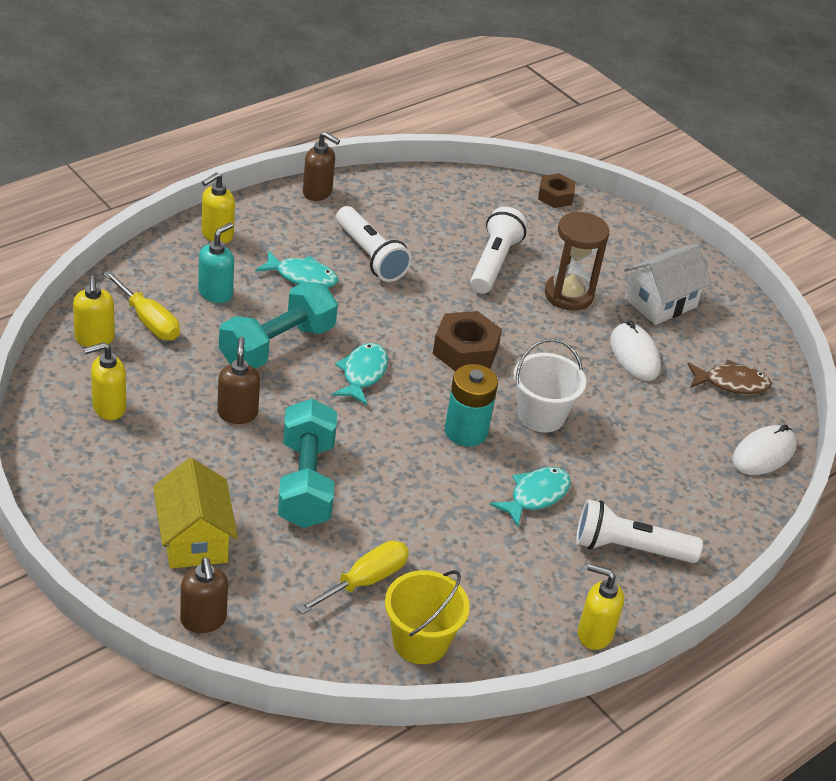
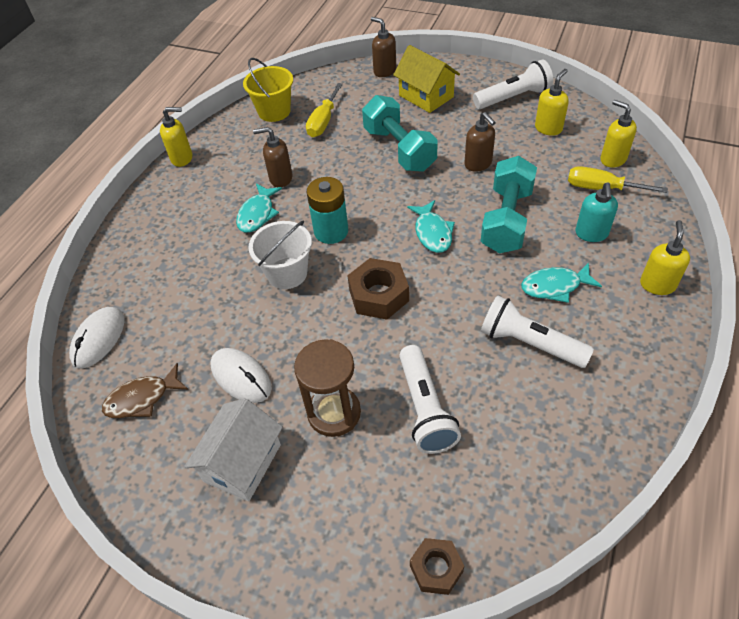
camera: 160 degrees right, 10 degrees up
brown soap dispenser [303,132,340,201] -> brown soap dispenser moved to [253,127,292,187]
white flashlight [576,499,703,563] -> white flashlight moved to [473,60,553,109]

